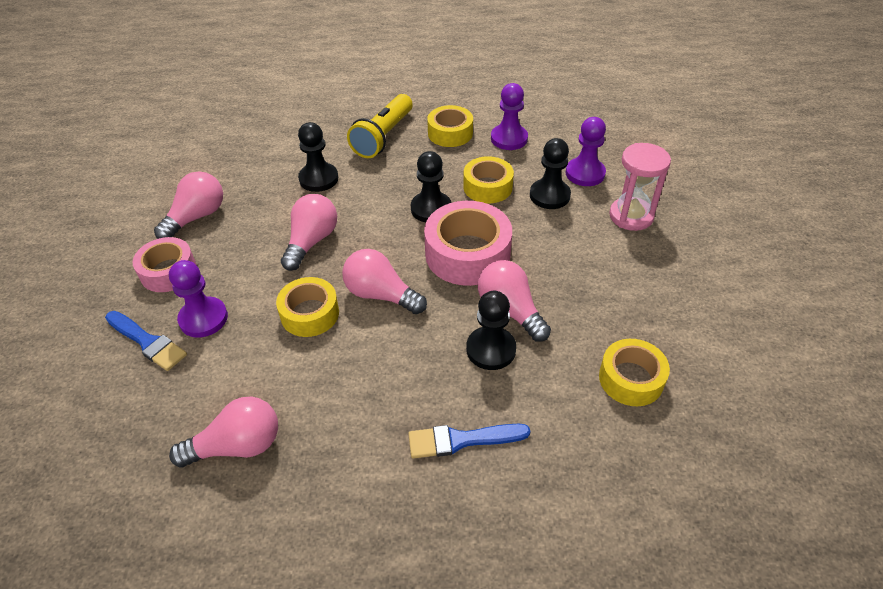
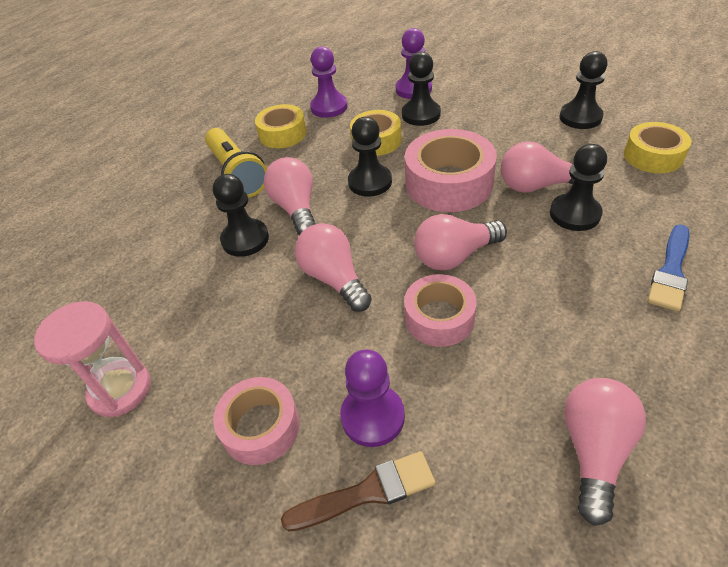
camera: 50 degrees left, 0 degrees up
blue brush [105,311,187,371] -> brown brush [281,451,436,531]
pink light bulb [154,171,223,239] -> pink light bulb moved to [264,157,315,236]
yellow tape [276,277,339,337] -> pink tape [404,274,477,347]
pink hourglass [609,143,671,231] -> pink hourglass moved to [34,301,151,417]
none -> black pawn [559,51,607,129]

